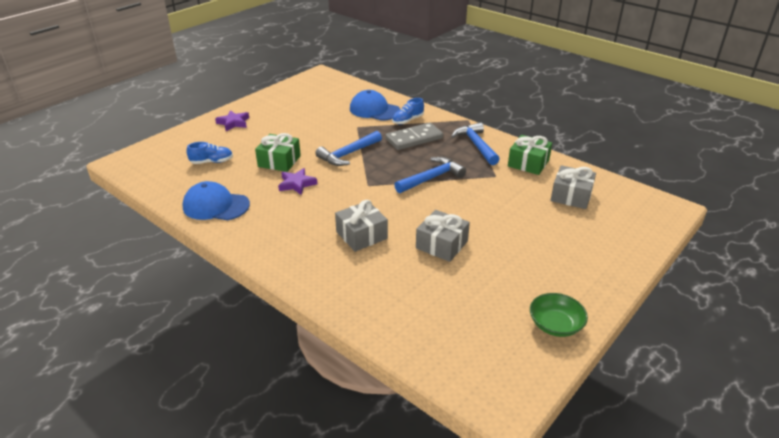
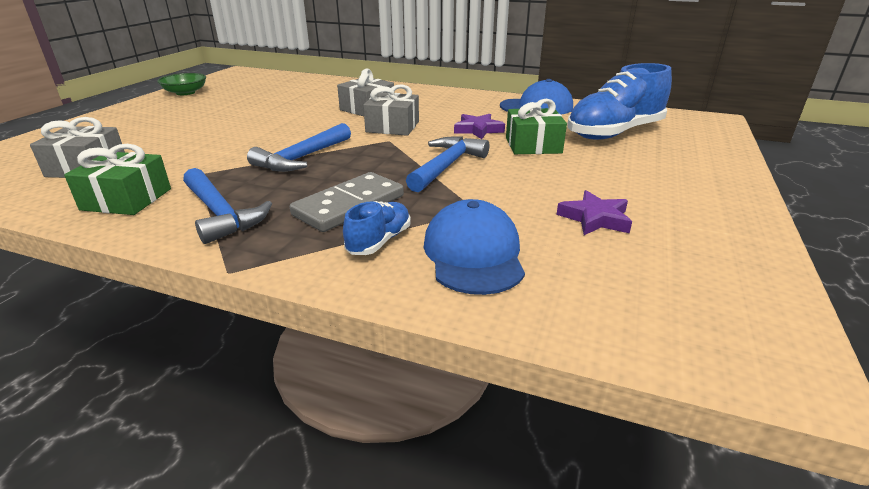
camera: 160 degrees right, 5 degrees down
blue shoe [186,142,233,164] -> blue shoe [567,63,672,140], size x2.06
purple star [215,110,249,131] -> purple star moved to [556,190,632,235]
blue cap [350,90,400,121] -> blue cap turned 105 degrees counterclockwise [423,199,525,295]
grey gift [416,210,470,262] -> grey gift moved to [363,85,419,136]

